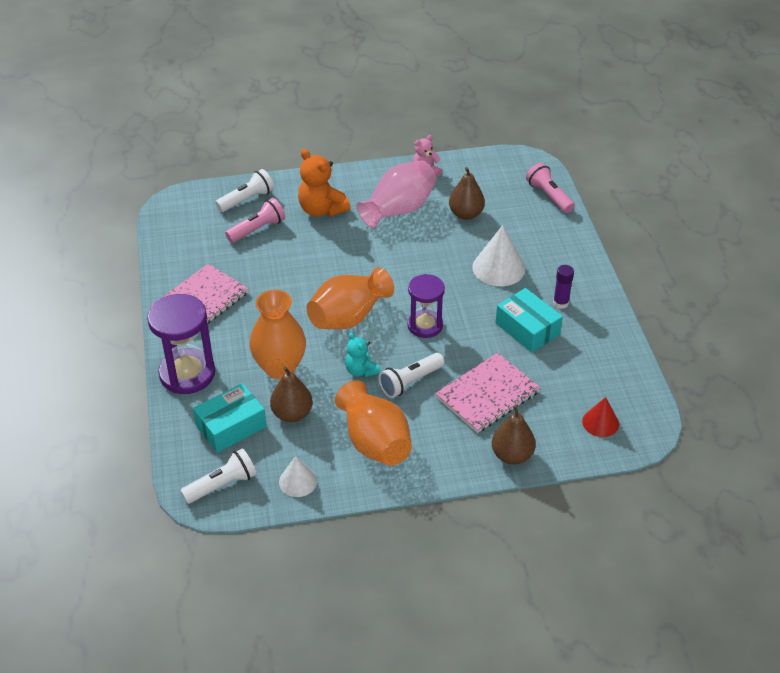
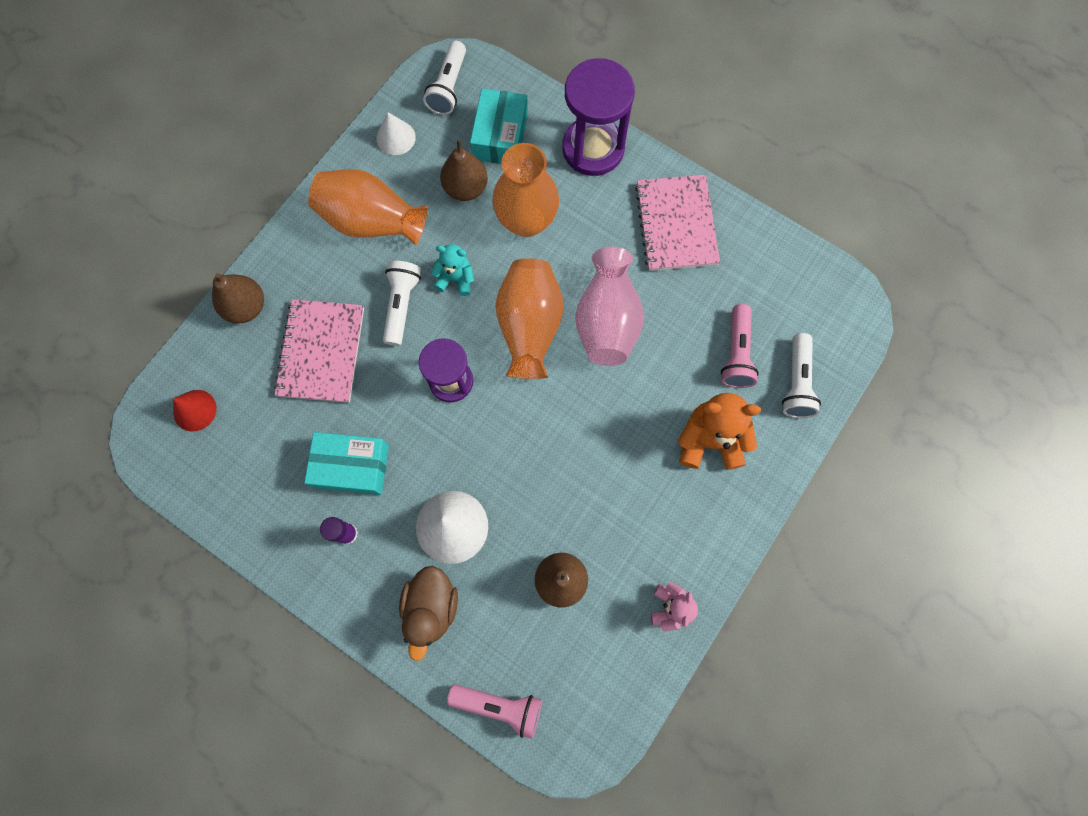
camera: 135 degrees right, 30 degrees up
pink vase [356,160,437,228] -> pink vase moved to [575,247,644,366]
none -> brown duck [399,566,458,661]

